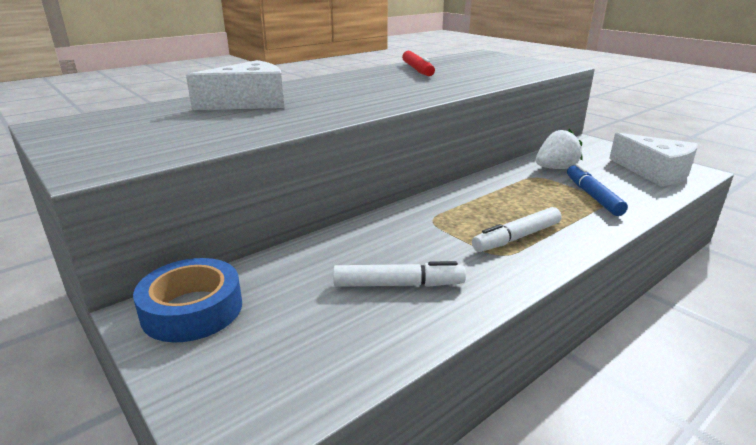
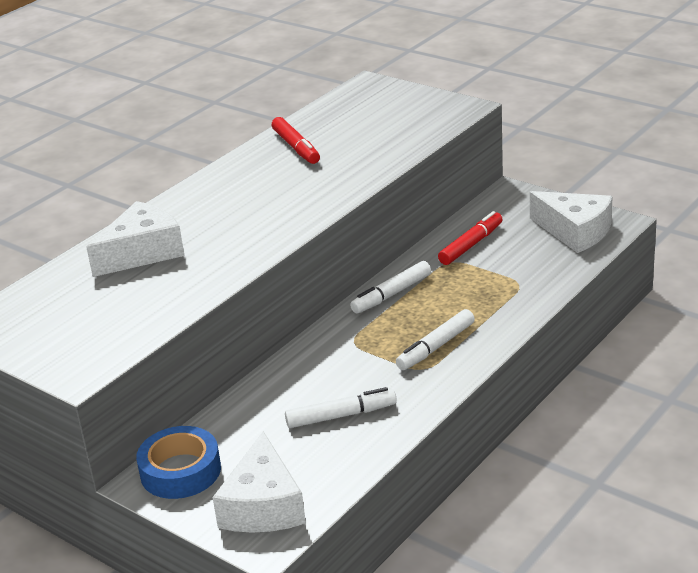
camera: 10 degrees left, 5 degrees up
white strawberry [536,129,583,169] -> red marker [438,211,503,265]
blue marker [567,163,628,216] -> none
none -> white cheese [213,431,306,533]
none -> white marker [350,261,431,314]

